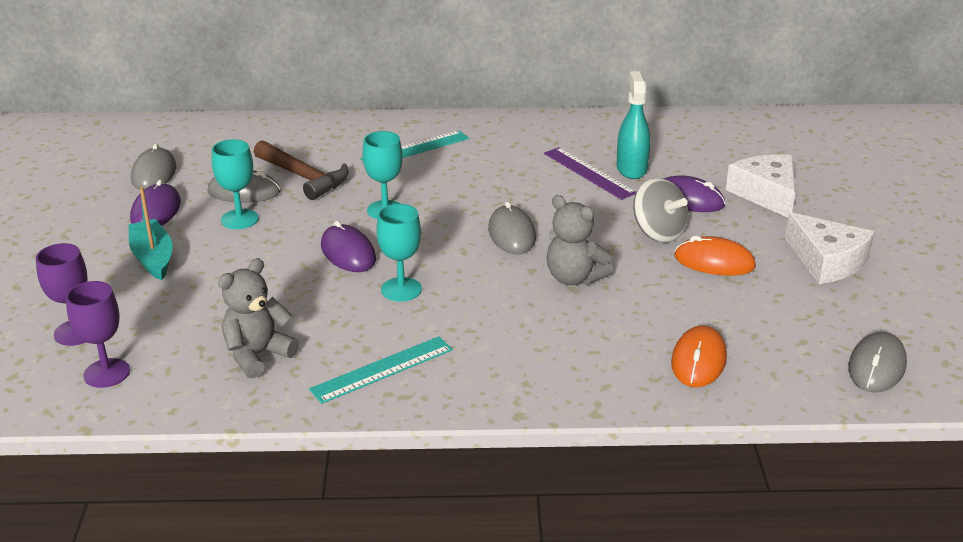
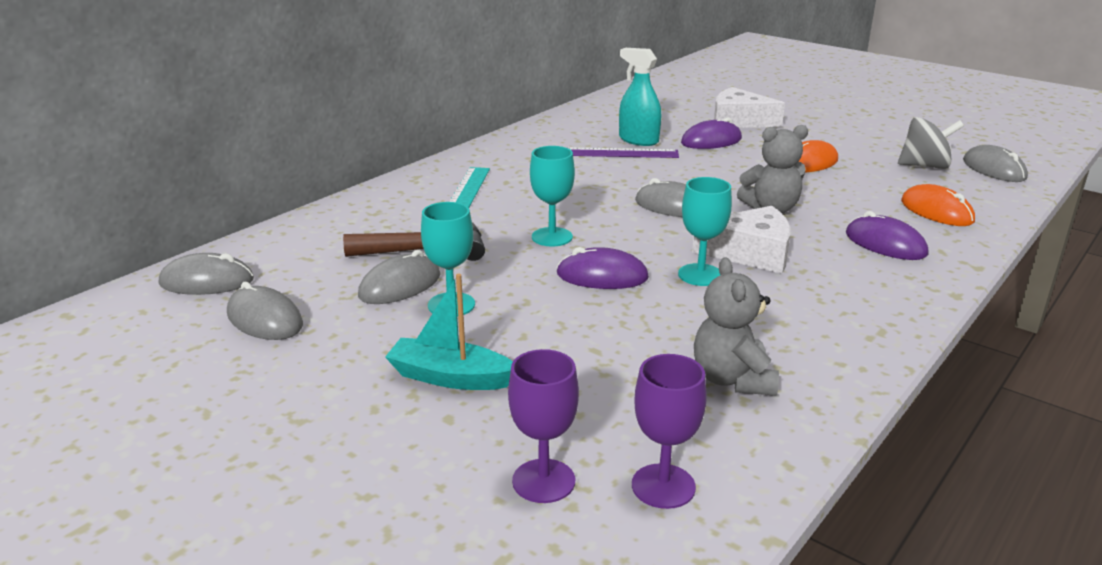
camera: 50 degrees left, 5 degrees down
purple mouse [130,179,181,226] -> purple mouse moved to [846,211,928,260]
turquoise ruler [309,336,453,404] -> none
grey spinning top [633,178,688,242] -> grey spinning top moved to [898,117,964,169]
white cheese [785,212,874,284] -> white cheese moved to [692,206,791,274]
none -> grey mouse [159,253,254,295]

